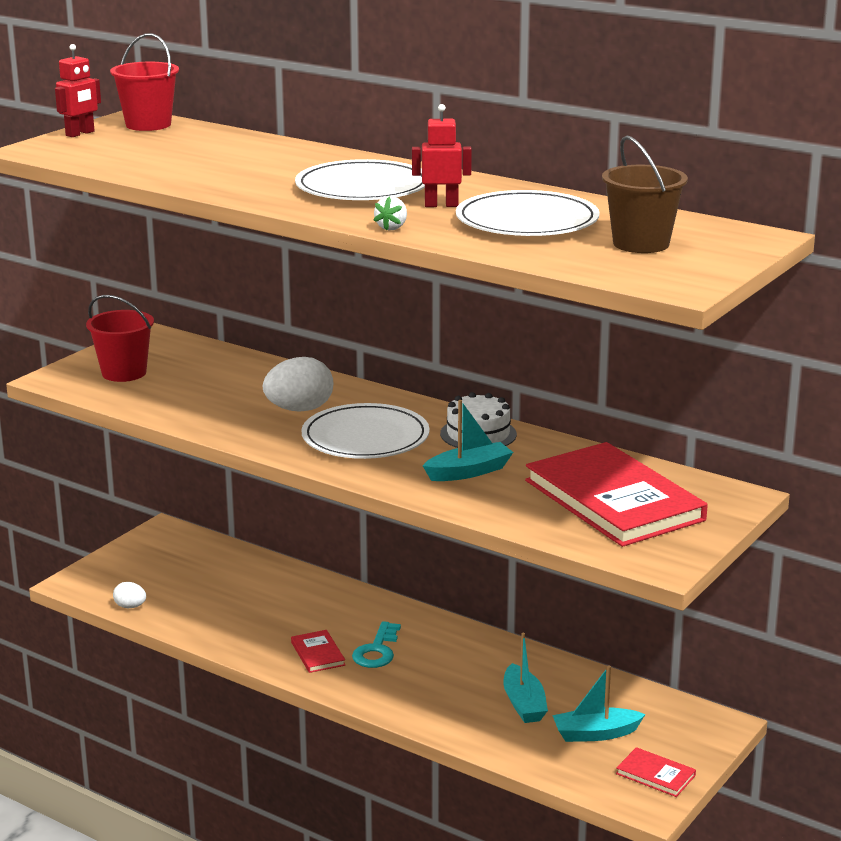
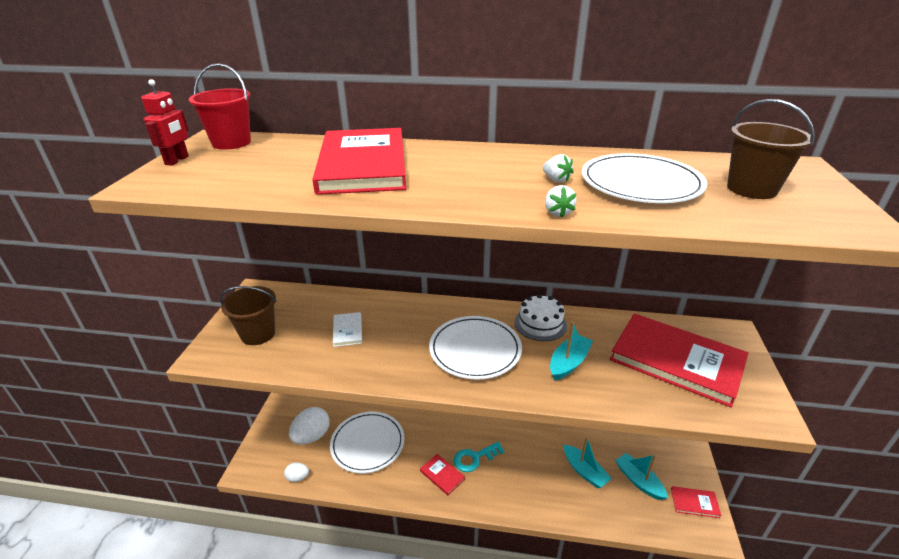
camera: 25 degrees left, 10 degrees up
red bucket [86,295,154,382] -> brown bucket [220,286,276,345]
white egg [263,357,333,412] -> white egg moved to [289,407,330,444]
white plate [295,159,425,200] -> white plate moved to [330,412,405,473]
turquoise key [352,621,401,668] -> turquoise key turned 75 degrees clockwise [454,442,504,472]
red robot [412,104,472,207] -> white strawberry [543,154,574,183]
turquoise boat [552,665,646,742] -> turquoise boat turned 90 degrees clockwise [615,453,668,500]
none -> red book [312,128,406,195]
none -> white book [333,312,362,347]

